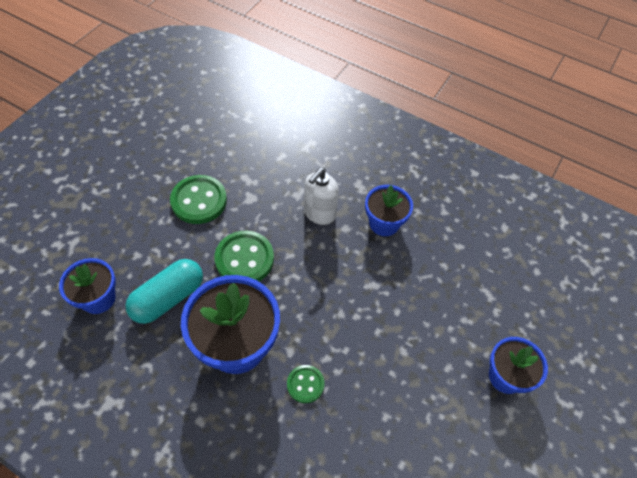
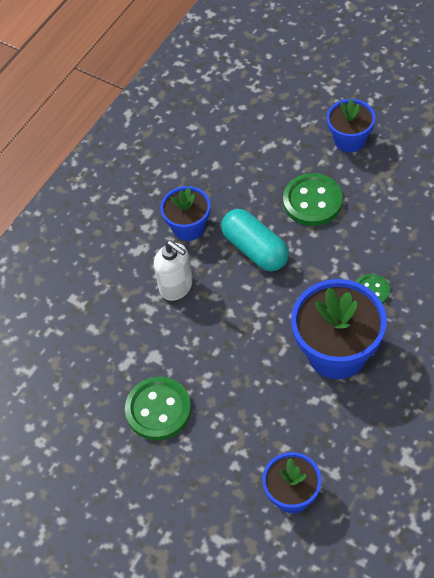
camera: 80 degrees left, 0 degrees up
turquoise capsule [125,259,203,324] -> turquoise capsule moved to [221,209,289,271]
green button [215,231,274,281] -> green button moved to [283,173,343,226]

